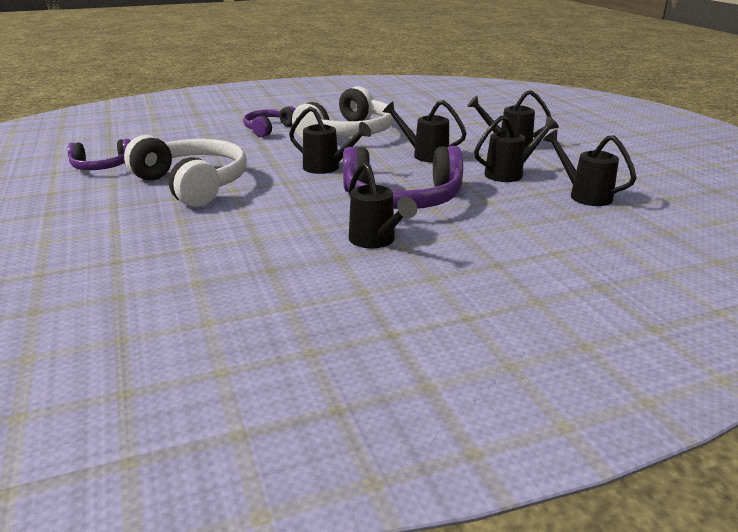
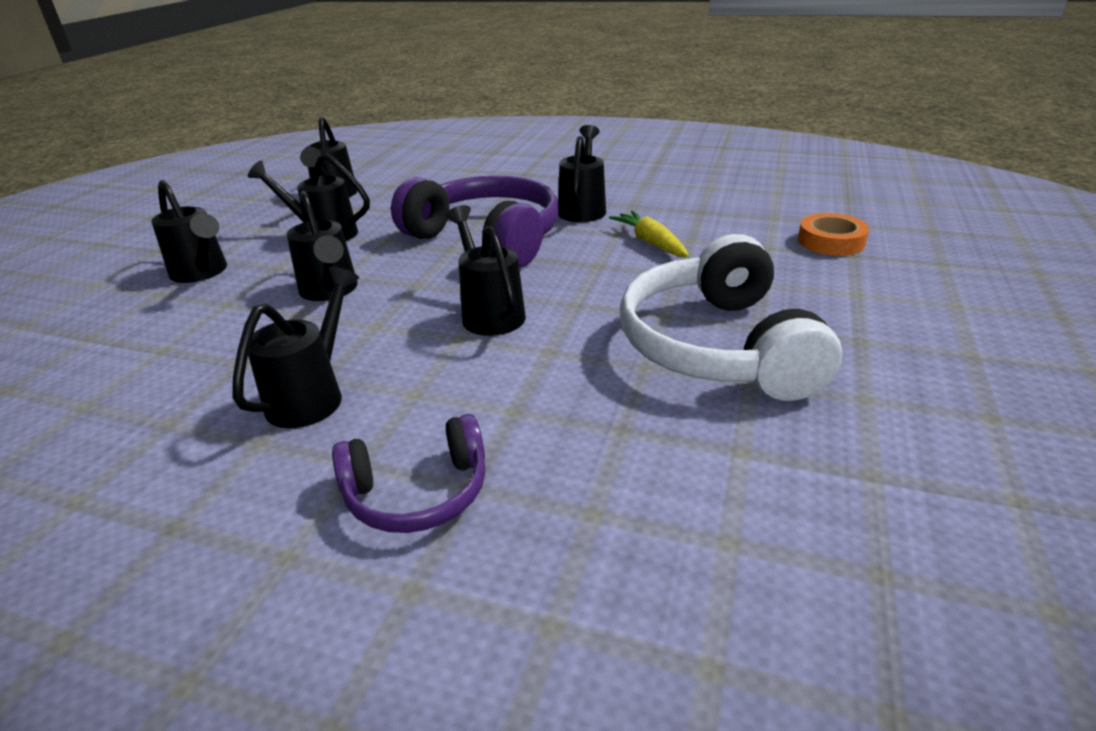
camera: 140 degrees left, 5 degrees up
purple headphones [68,139,131,170] -> none
white headphones [292,86,394,140] -> black watering can [232,266,359,428]
none -> yellow carrot [609,211,689,257]
none -> orange tape [798,213,869,256]

